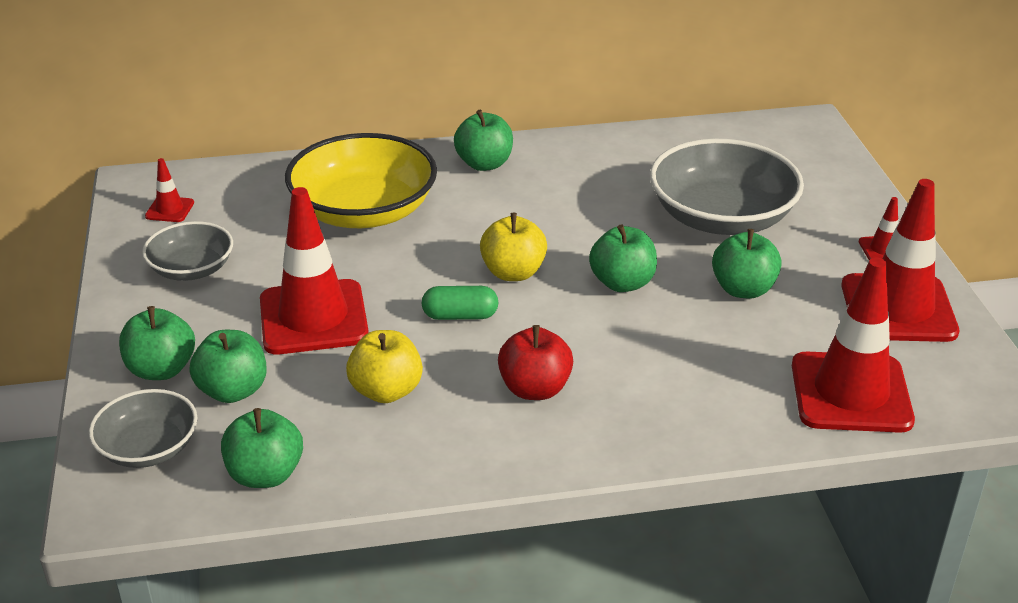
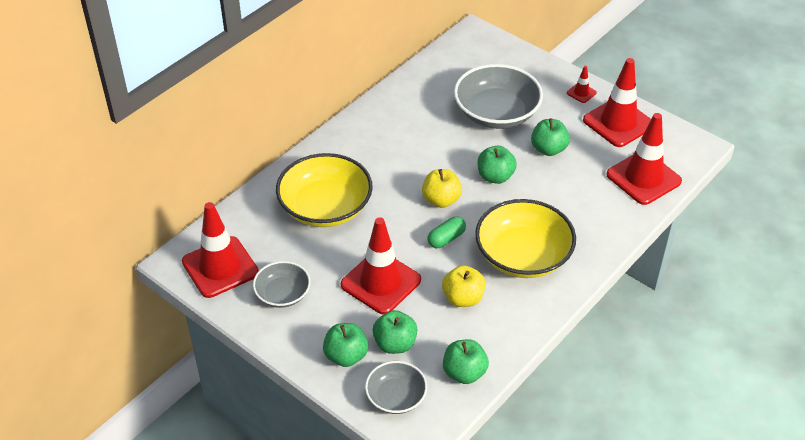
camera: 40 degrees left, 10 degrees up
red traffic cone [145,158,194,222] -> red traffic cone [182,202,259,298], size x2.29
green apple [454,110,513,171] -> none
red apple [498,325,573,400] -> yellow bowl [475,199,576,278]

